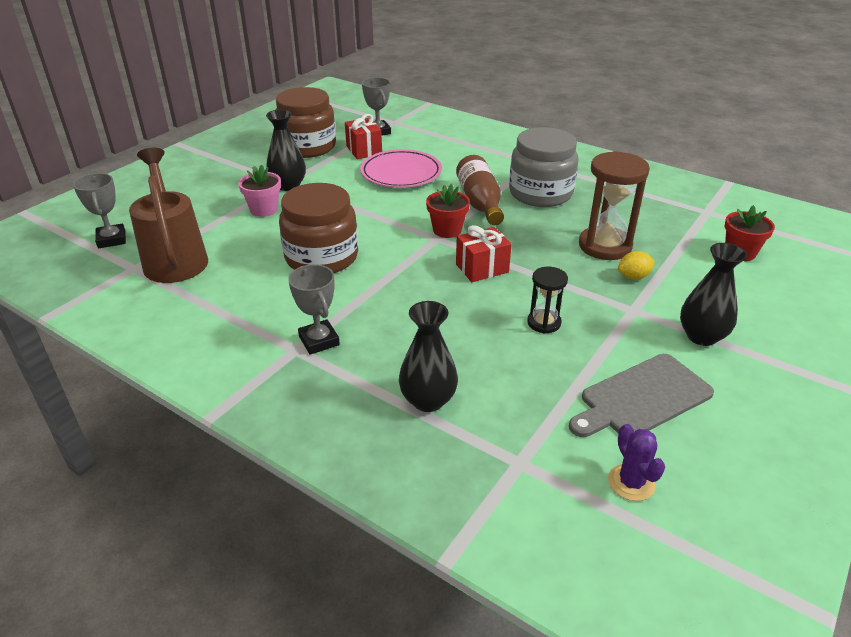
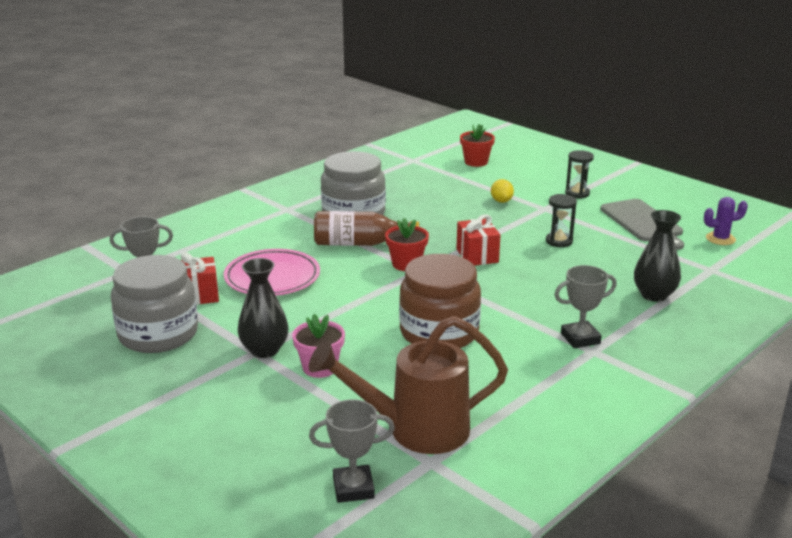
camera: 80 degrees left, 10 degrees down
brown jar [275,87,336,158] -> grey jar [111,255,198,353]
brown hourglass [579,151,650,260] -> none
black vase [680,243,748,346] -> black hourglass [565,150,594,199]

